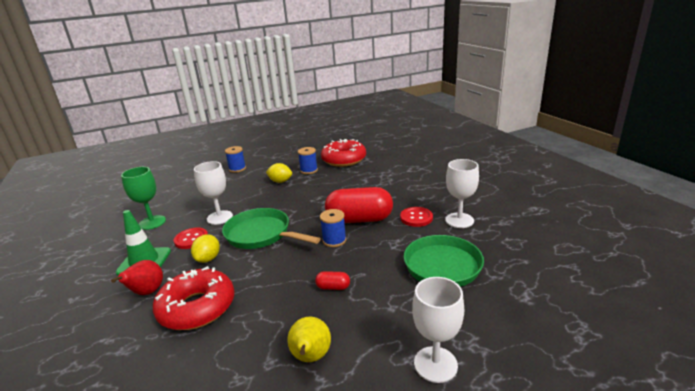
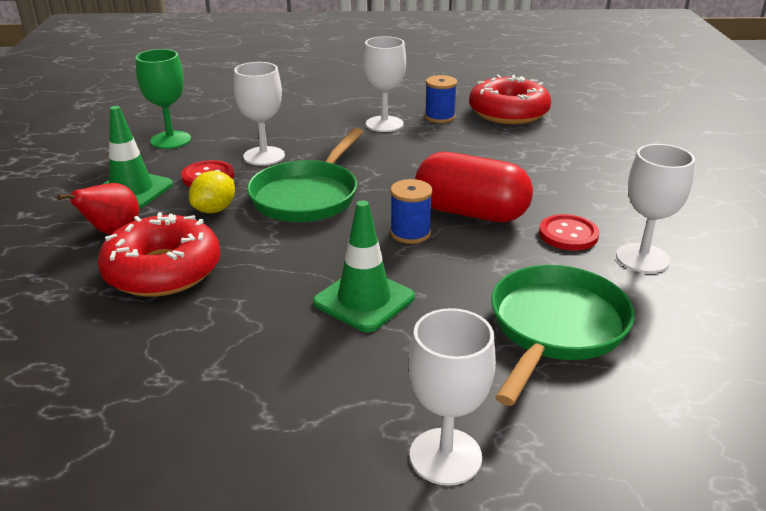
camera: 20 degrees right, 5 degrees up
green pan [222,208,321,249] -> green pan turned 120 degrees counterclockwise [247,128,363,222]
blue spool [225,146,246,173] -> none
yellow lemon [266,163,292,183] -> white goblet [363,36,406,132]
yellow pear [287,316,331,362] -> none
red capsule [315,271,350,290] -> green traffic cone [313,200,415,332]

